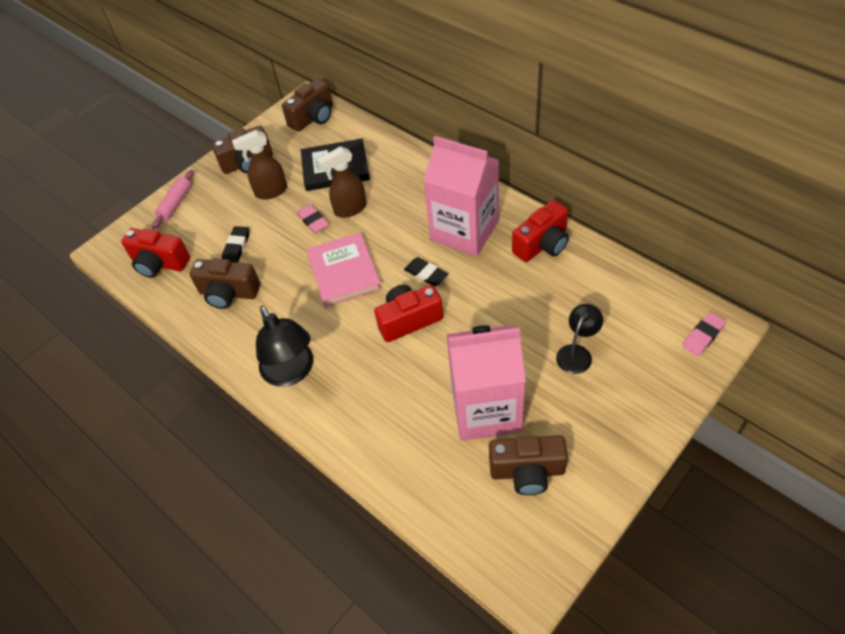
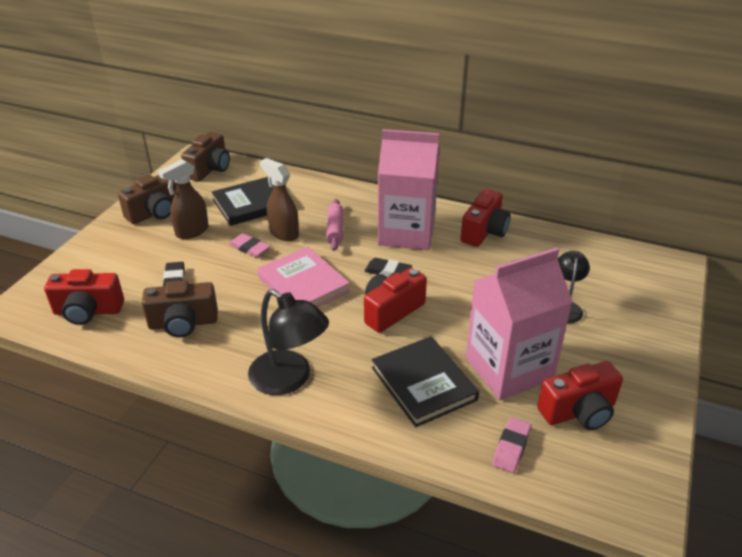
camera: 25 degrees left, 15 degrees down
pink rolling pin [152,170,194,229] -> pink rolling pin moved to [326,199,343,251]
brown spray bottle [317,146,366,218] -> brown spray bottle turned 90 degrees clockwise [260,158,299,241]
brown camera [489,435,568,495] -> red camera [537,361,623,430]
pink eraser [682,312,726,356] -> pink eraser moved to [492,417,531,473]
none -> black book [372,336,479,427]

